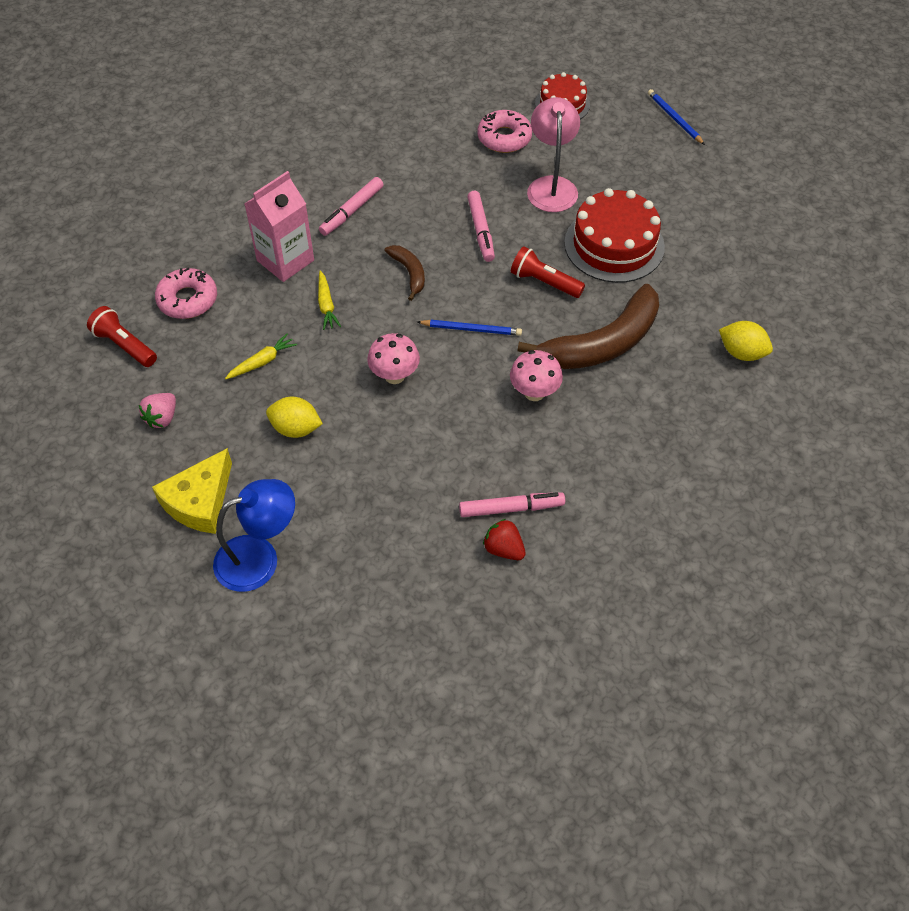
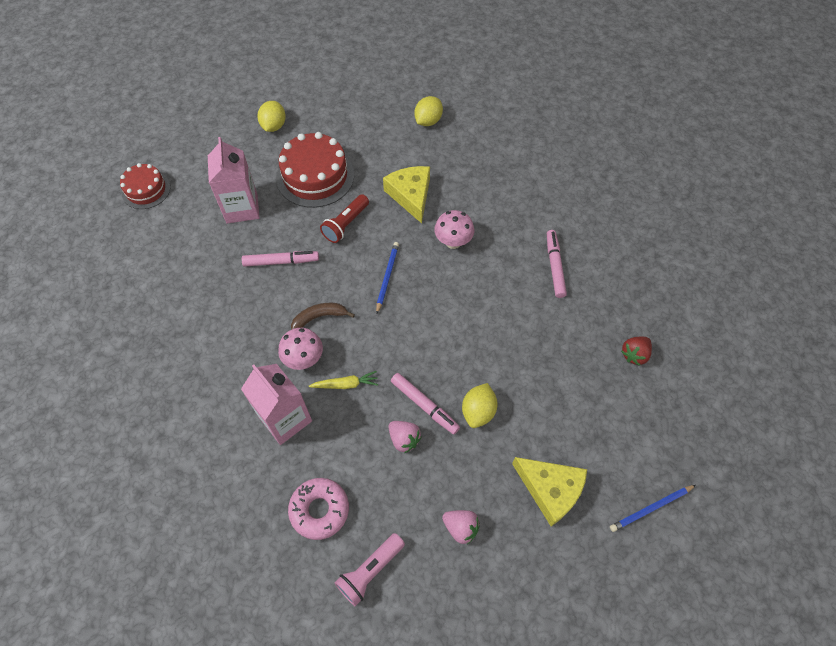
camera: 85 degrees left, 5 degrees up
red flashlight [87,306,157,367] -> pink flashlight [334,533,405,606]
blue lamp [213,479,295,592] -> none
yellow carrot [225,334,297,379] -> pink strawberry [388,421,422,453]
pink marker [319,177,384,236] -> pink marker moved to [391,373,460,434]
pink mushroom [367,333,420,384] -> pink mushroom moved to [278,328,323,370]
pink donut [477,110,532,153] -> none
red strawberry [483,519,526,560] -> red strawberry moved to [621,337,652,366]
brown banana [517,284,659,369] -> yellow cheese [383,166,430,224]
pink lamp [527,97,580,212] -> pink carton [208,137,260,223]
blue pencil [648,89,705,145] -> blue pencil moved to [610,485,696,532]
none -> yellow lemon [257,101,286,132]

